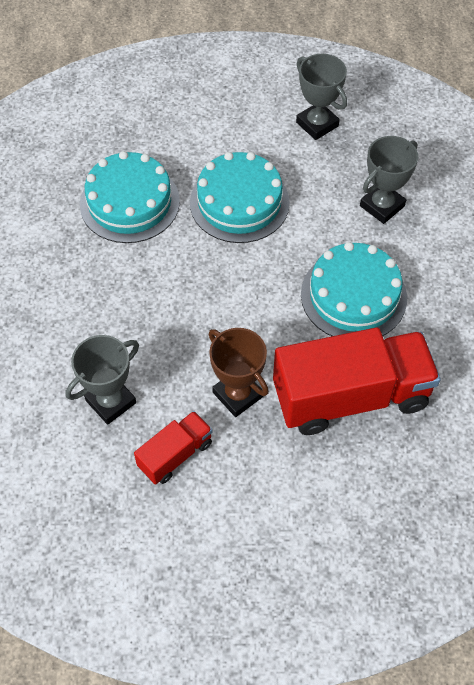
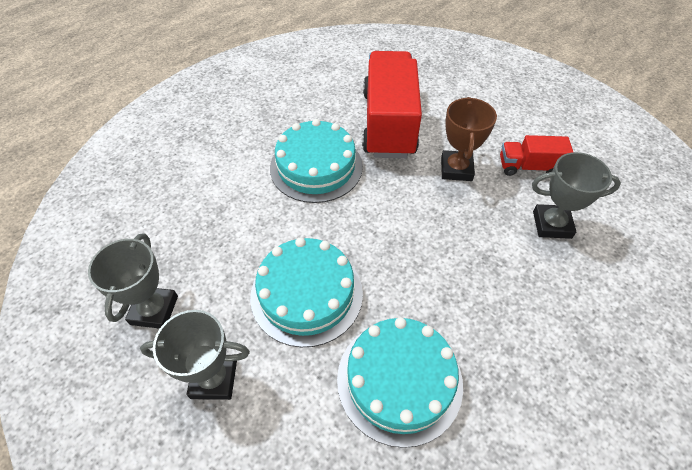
camera: 135 degrees left, 5 degrees down
red truck [273,327,441,435] -> red truck turned 60 degrees clockwise [362,51,422,158]
grey trophy [360,136,418,224] -> grey trophy moved to [140,310,250,400]

